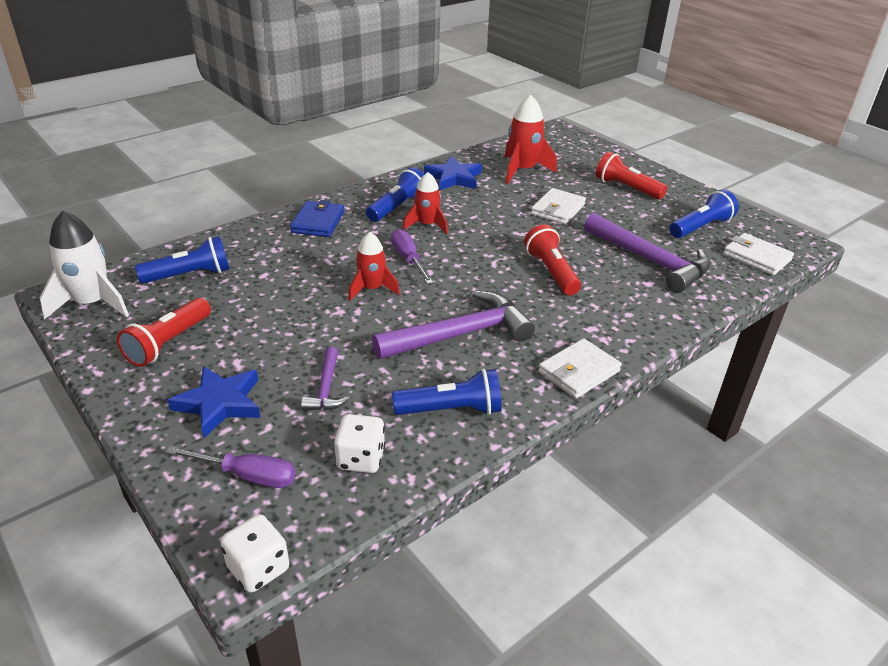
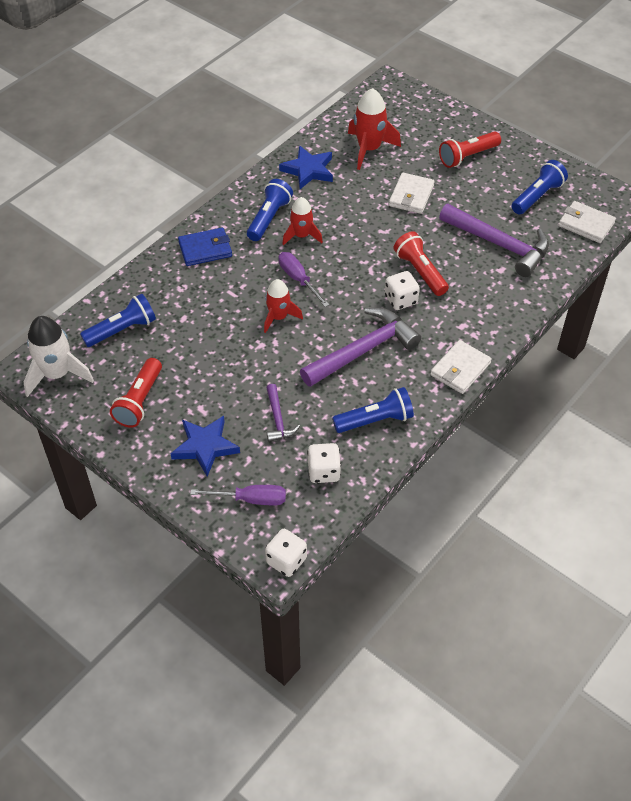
camera: 10 degrees left, 15 degrees up
blue wallet [290,200,344,237] -> blue wallet turned 75 degrees clockwise [178,228,232,266]
red flashlight [596,152,667,200] -> red flashlight turned 60 degrees counterclockwise [439,131,501,168]
none -> white dice [385,271,420,310]

